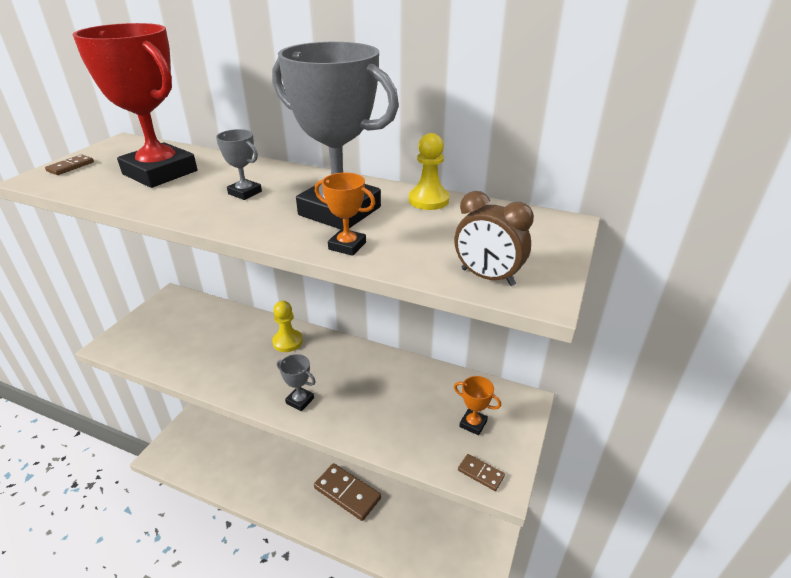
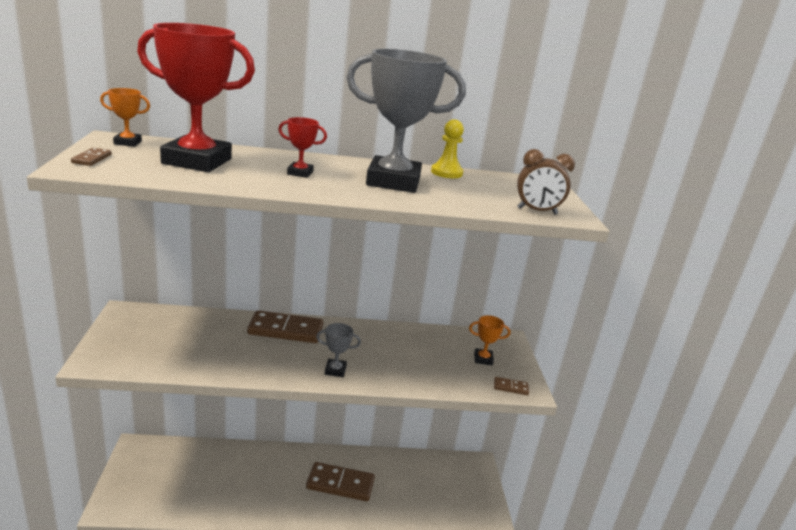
camera: 30 degrees left, 10 degrees down
grey trophy [216,129,262,200] -> red trophy [278,117,327,178]
yellow pawn [272,301,303,352] -> brown domino [247,310,323,343]
orange trophy [315,173,375,256] -> orange trophy moved to [100,88,150,147]

